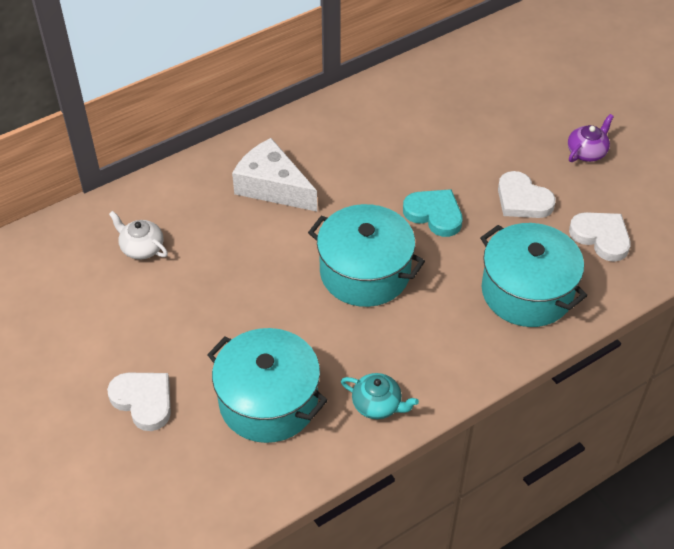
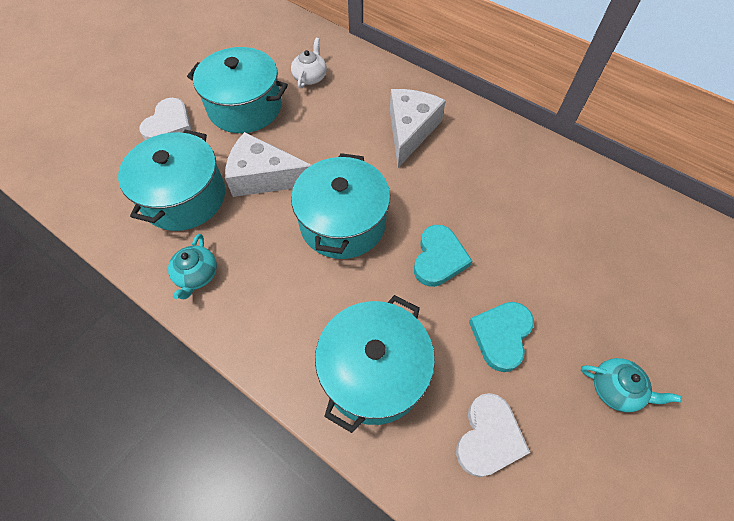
camera: 70 degrees right, 10 degrees up
white heart [498,171,556,218] -> turquoise heart [469,302,534,372]
purple teapot [568,114,614,162] -> turquoise teapot [581,358,681,413]
none -> turquoise pot [187,47,288,133]
none -> white cheese [225,132,311,197]

